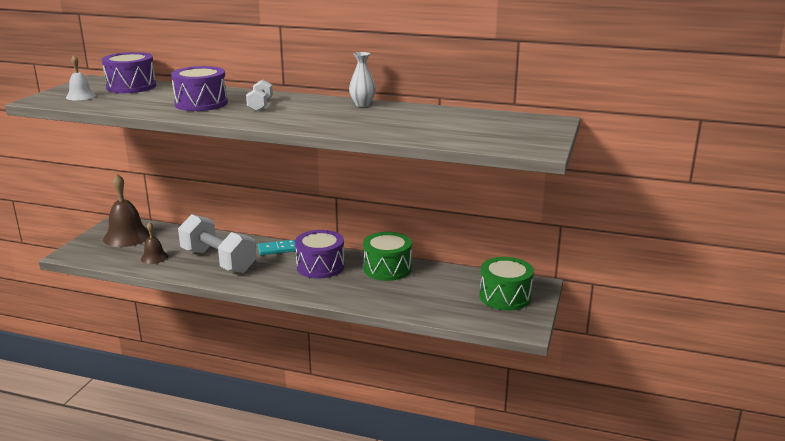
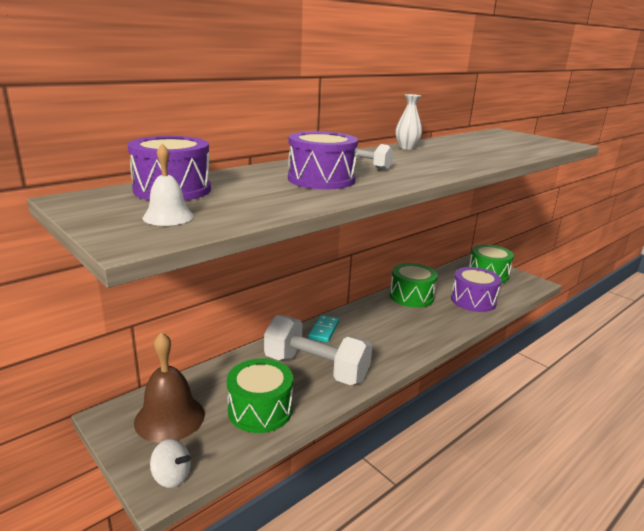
camera: 60 degrees left, 0 degrees up
brown bell [141,222,168,264] -> green drum [227,359,293,433]
white dumbbell [178,214,257,273] -> white dumbbell turned 45 degrees clockwise [264,315,372,385]
purple drum [295,230,345,278] -> purple drum moved to [451,267,501,312]
none -> white spinning top [150,439,191,488]

